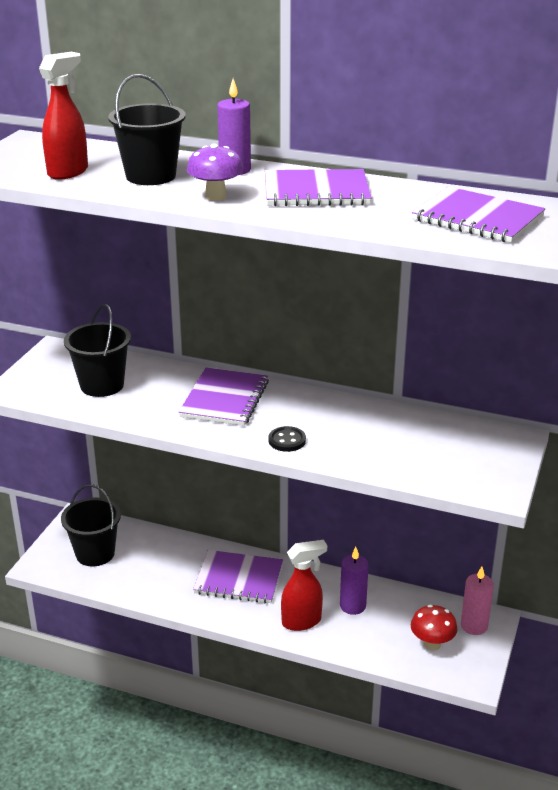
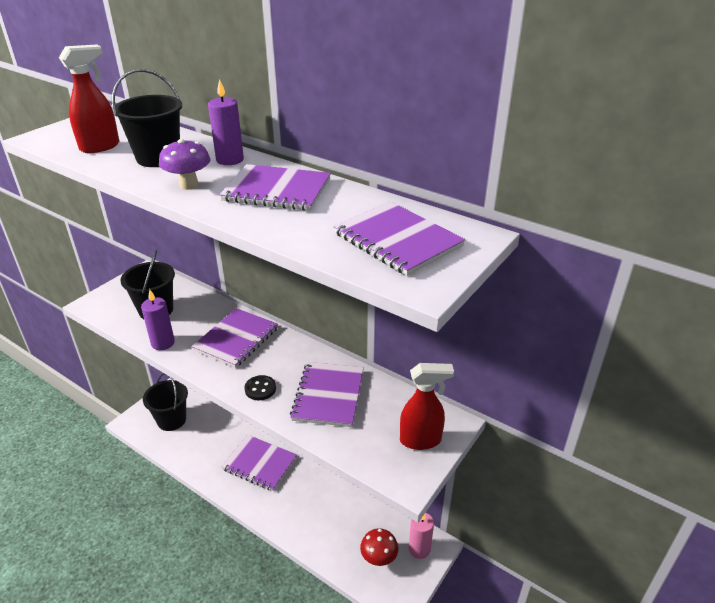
camera: 15 degrees right, 5 degrees up
red spray bottle [281,540,327,631] -> red spray bottle moved to [400,363,454,450]
purple candle [340,547,369,615] -> purple candle moved to [141,289,175,350]
none -> purple notebook [290,362,364,427]

